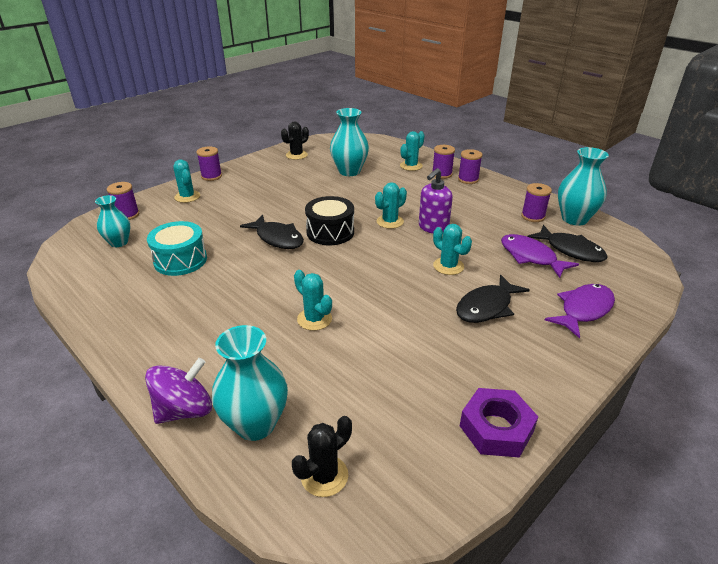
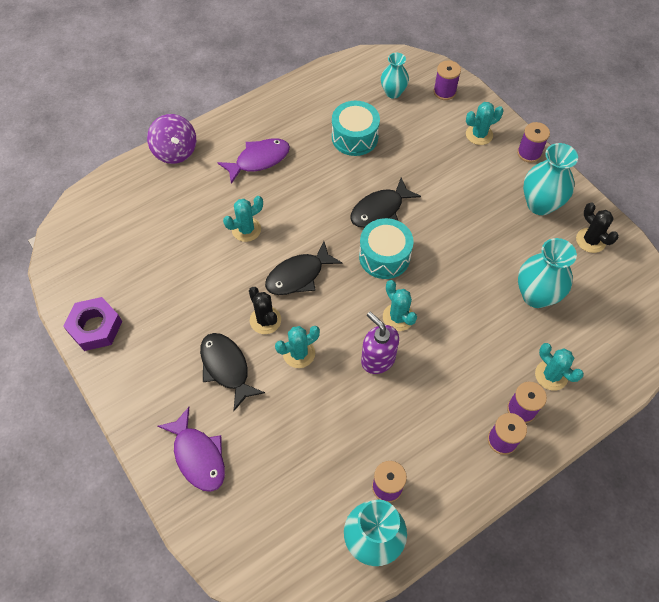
camera: 100 degrees right, 25 degrees up
turquoise vase [212,325,288,441] -> turquoise vase moved to [523,143,578,215]
black cactus [292,416,352,497] -> black cactus moved to [249,287,281,334]
black drum [305,196,354,245] -> turquoise drum [359,218,414,279]
purple fish [501,234,579,278] -> purple fish moved to [217,138,290,184]
black fish [527,225,608,262] -> black fish moved to [265,241,342,295]

